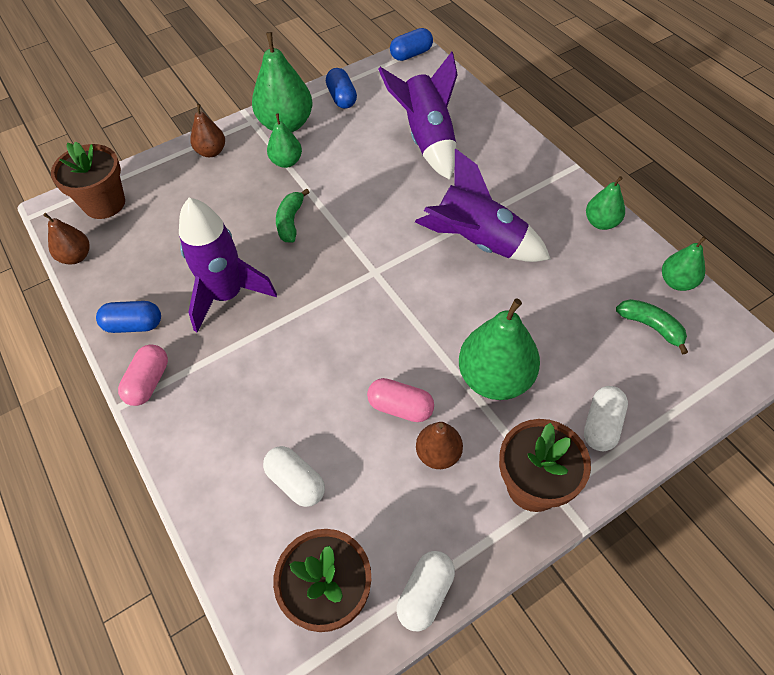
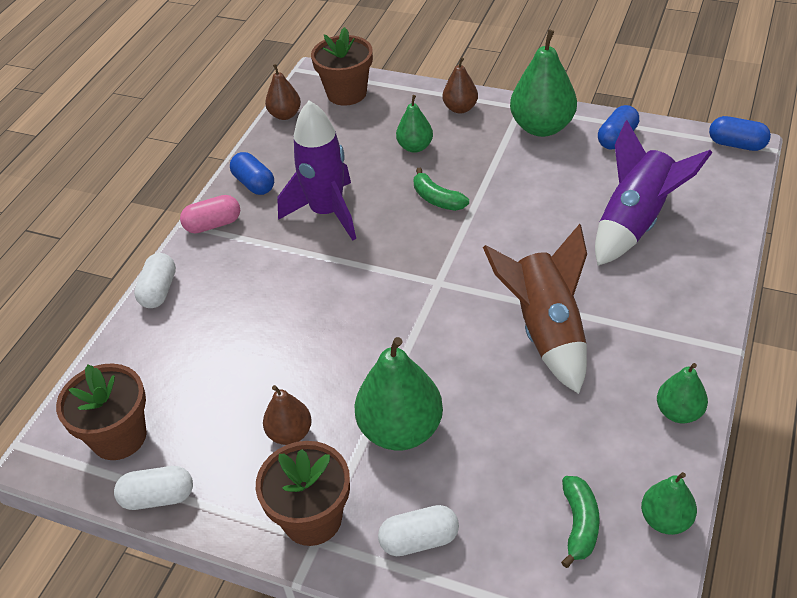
camera: 55 degrees right, 10 degrees down
white capsule [263,446,325,507] -> white capsule moved to [134,253,176,308]
green pear [267,113,302,168] -> green pear moved to [396,95,433,153]
green banana [276,188,310,243] -> green banana turned 105 degrees counterclockwise [414,168,469,211]
pink capsule [367,378,434,422] -> none
purple rocket [415,148,551,262] -> brown rocket [483,224,587,394]

